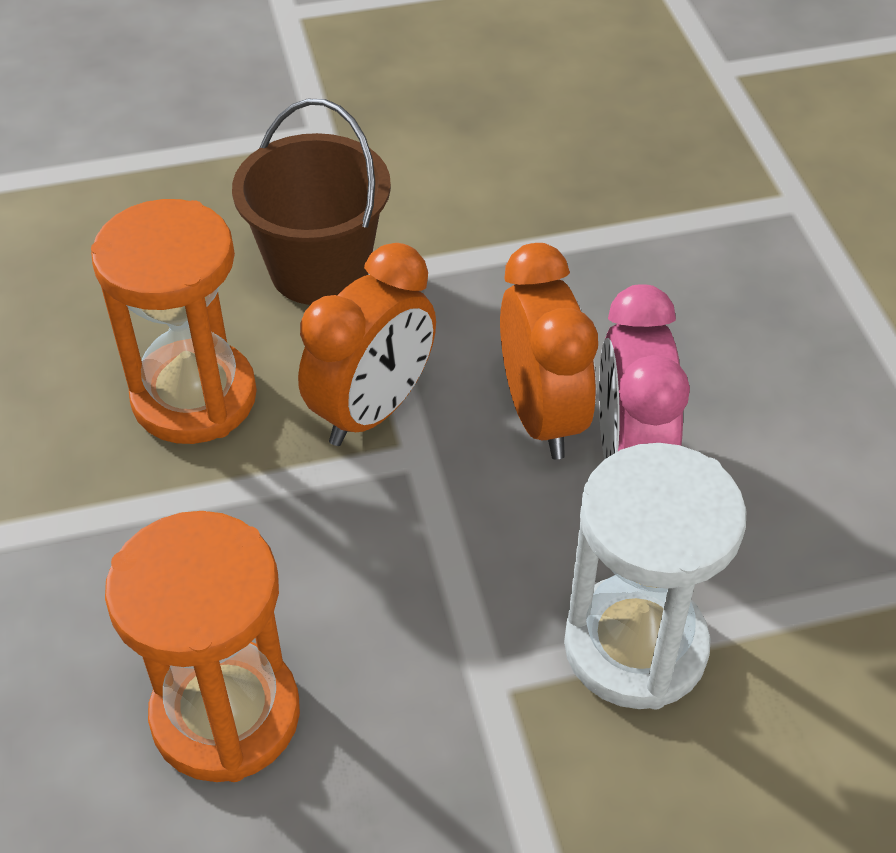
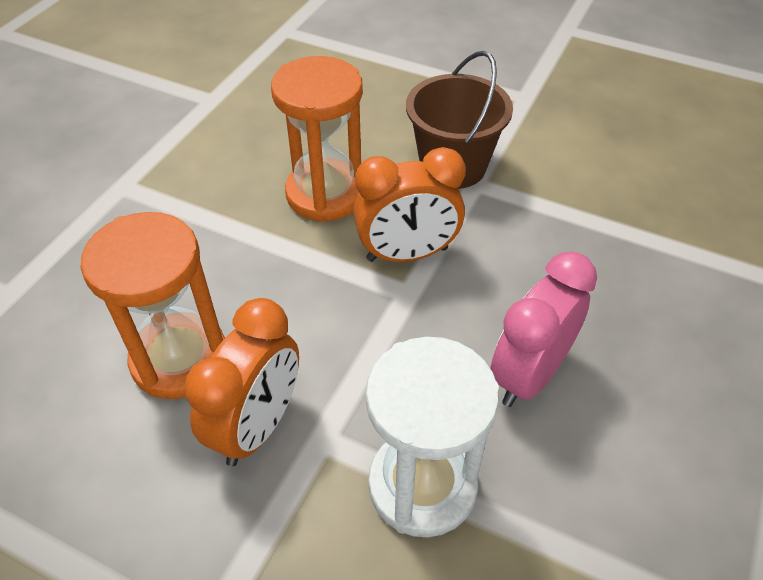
camera: 40 degrees right, 0 degrees up
orange clock [500,243,598,460] -> orange clock moved to [184,298,299,466]

